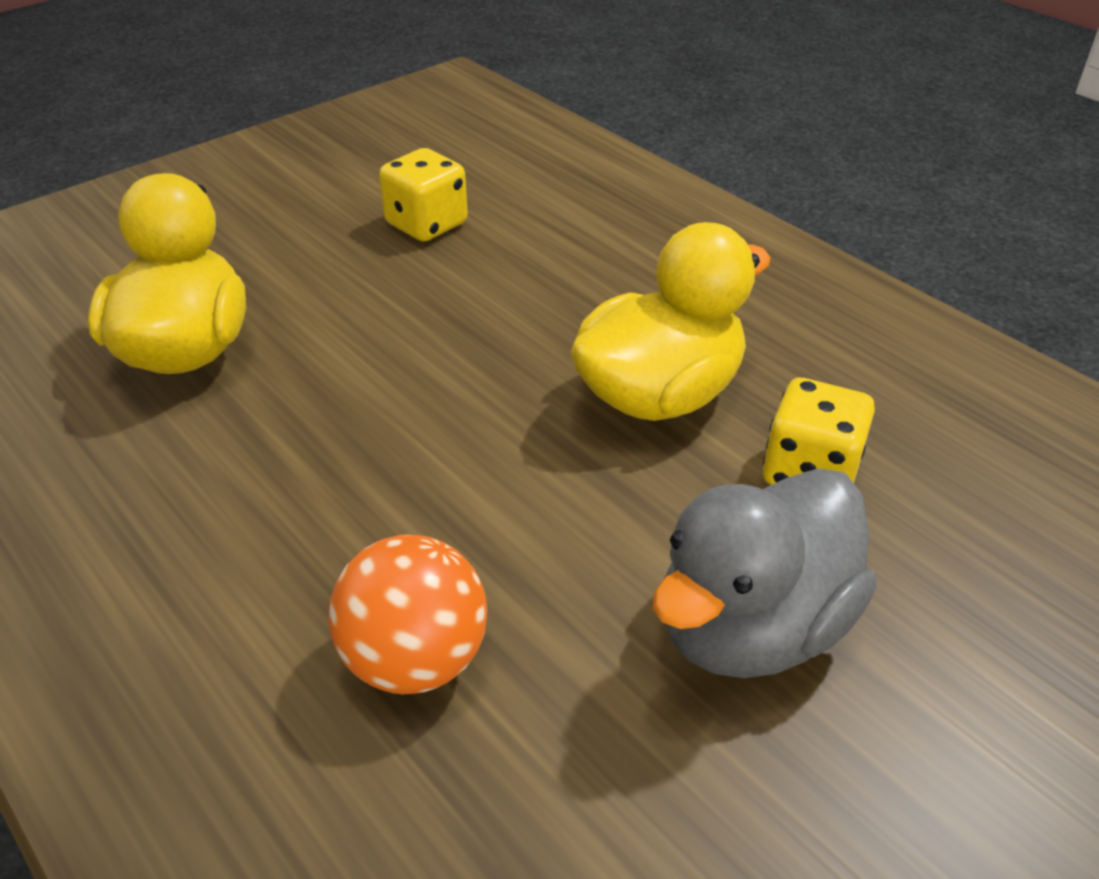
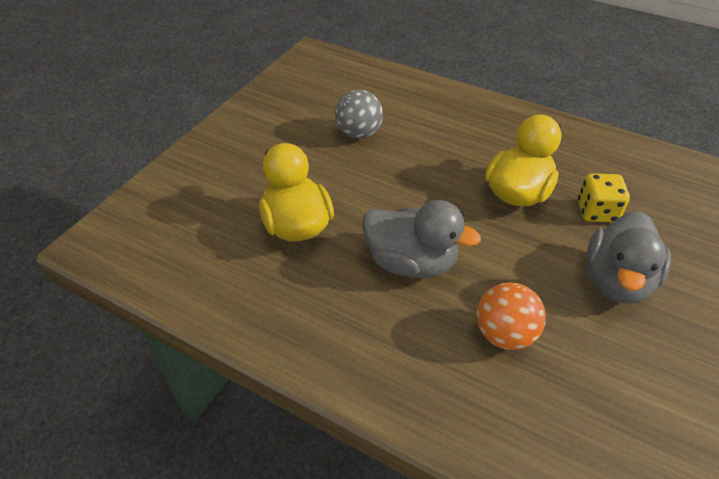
camera: 20 degrees left, 5 degrees up
yellow dice [379,148,468,242] -> grey ball [335,90,383,139]
none -> grey duck [362,200,481,278]

